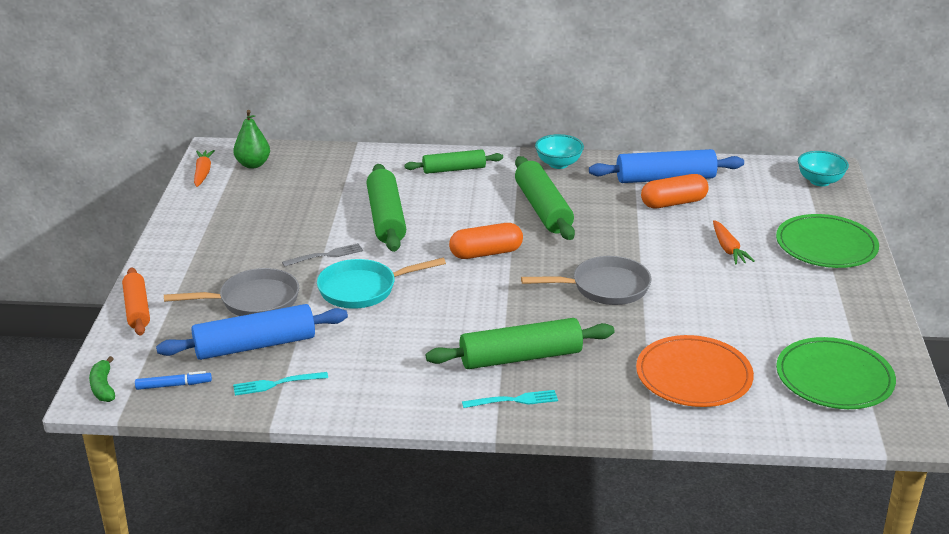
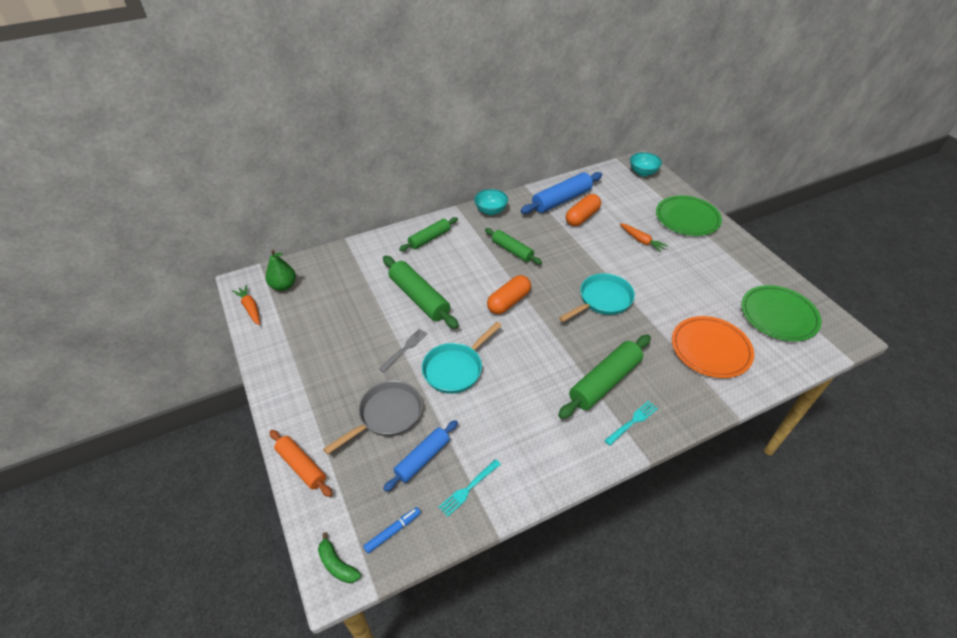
camera: 30 degrees left, 15 degrees up
blue rolling pin [156,304,348,360] -> blue rolling pin [383,420,458,492], size x0.65
green rolling pin [515,156,575,240] -> green rolling pin [485,228,542,265], size x0.65
grey pan [521,256,651,305] -> turquoise pan [559,273,635,322]

